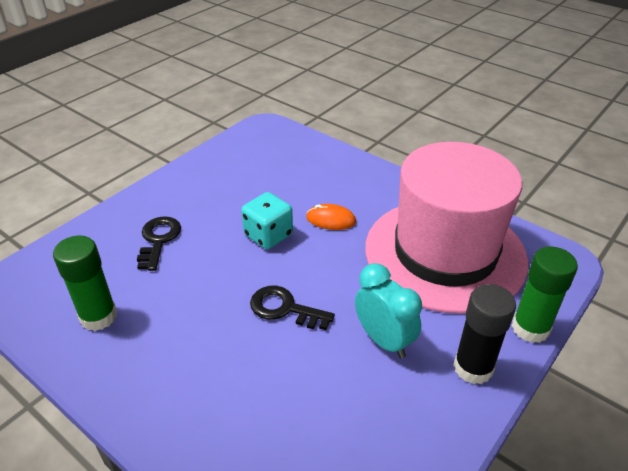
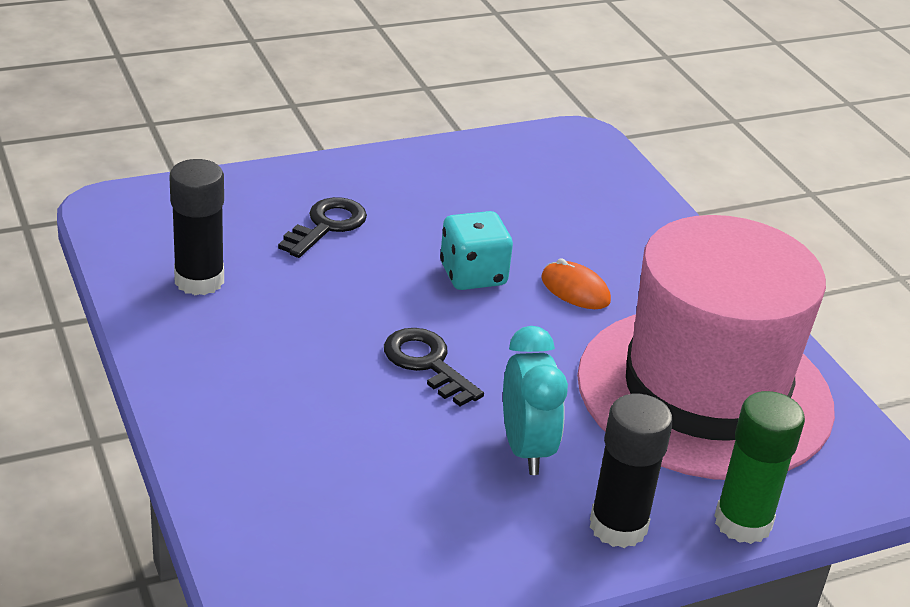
camera: 25 degrees right, 5 degrees down
green glue stick [53,235,117,331] -> black glue stick [169,159,224,295]

